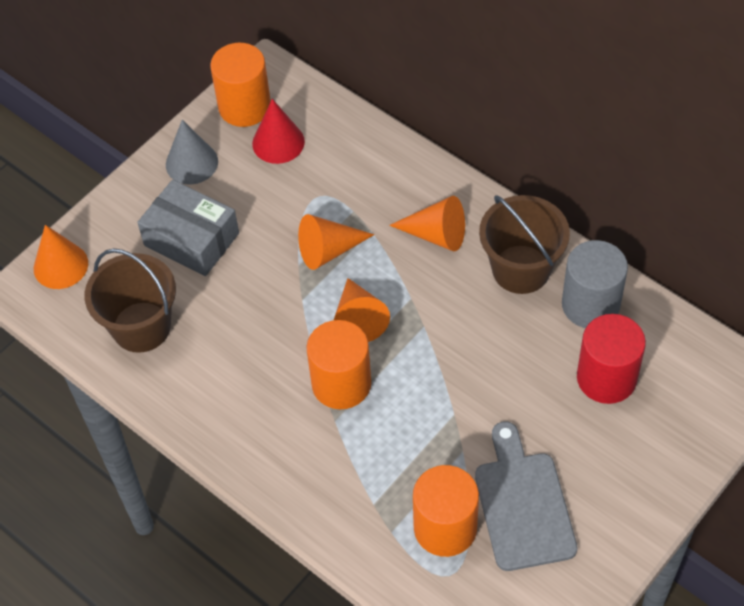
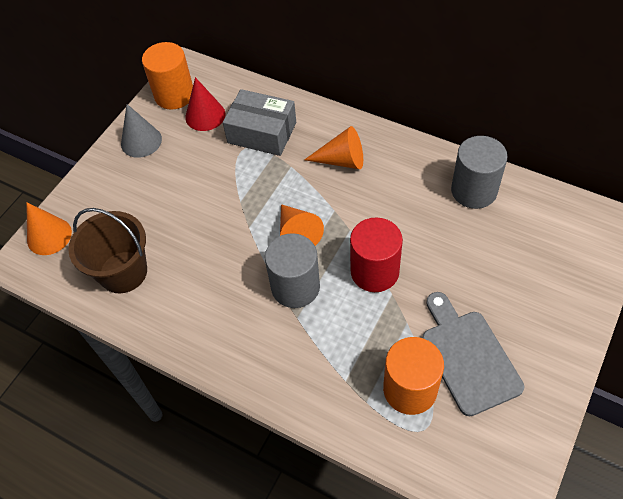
camera: 10 degrees left, 0 degrees up
grey box [137,180,239,276] -> grey box moved to [223,89,296,156]
orange cone [298,214,374,270] -> none
orange cylinder [307,320,371,409] -> grey cylinder [265,233,320,308]
brown bucket [479,195,570,294] -> none
red cylinder [577,314,646,404] -> red cylinder moved to [350,217,403,292]

